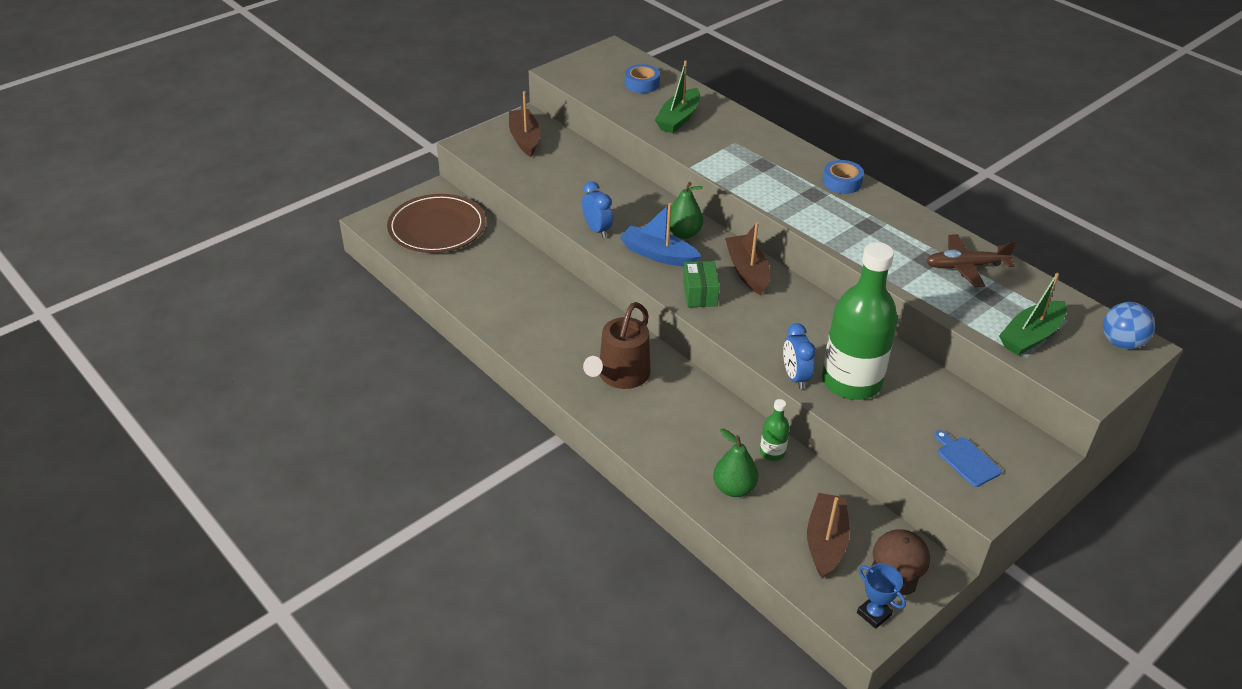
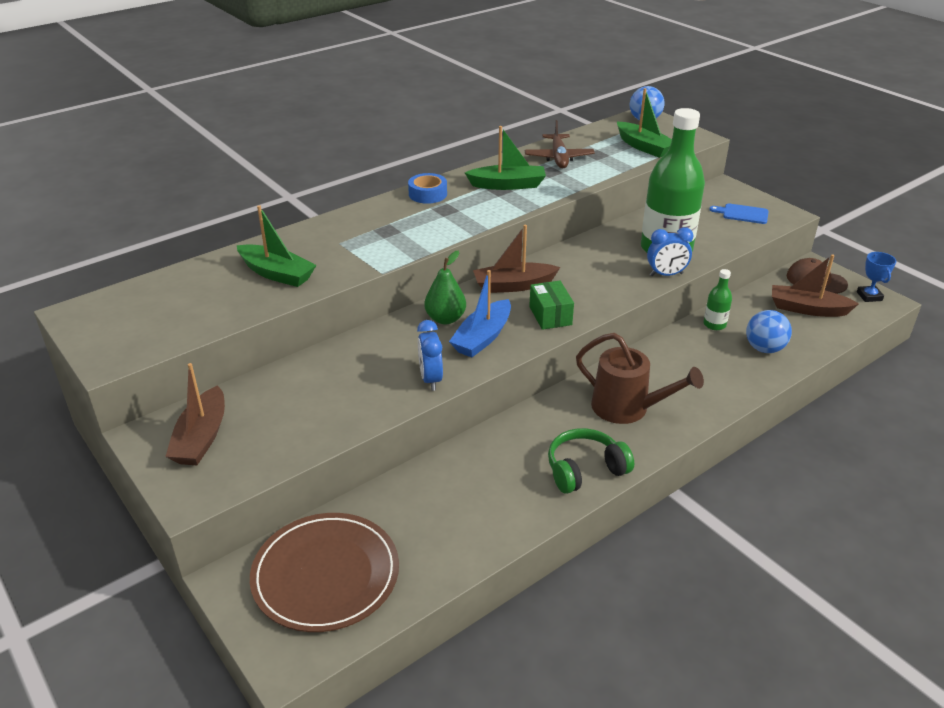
camera: 85 degrees left, 5 degrees down
brown boat [509,91,541,157] -> brown boat turned 75 degrees counterclockwise [165,363,225,465]
blue clock [582,181,613,238] -> blue clock turned 75 degrees counterclockwise [417,320,443,391]
blue tape [625,64,660,93] -> none
green box [683,261,720,307] -> green box turned 75 degrees clockwise [529,280,574,330]
green pear [713,429,758,497] -> blue ball [746,310,792,353]
blue trophy [857,564,906,629] -> blue trophy turned 60 degrees counterclockwise [857,252,896,302]
blue cutting board [934,430,1002,487] -> blue cutting board turned 45 degrees clockwise [709,203,769,224]
none -> green boat [465,126,546,190]
none -> green headphones [548,428,634,494]

